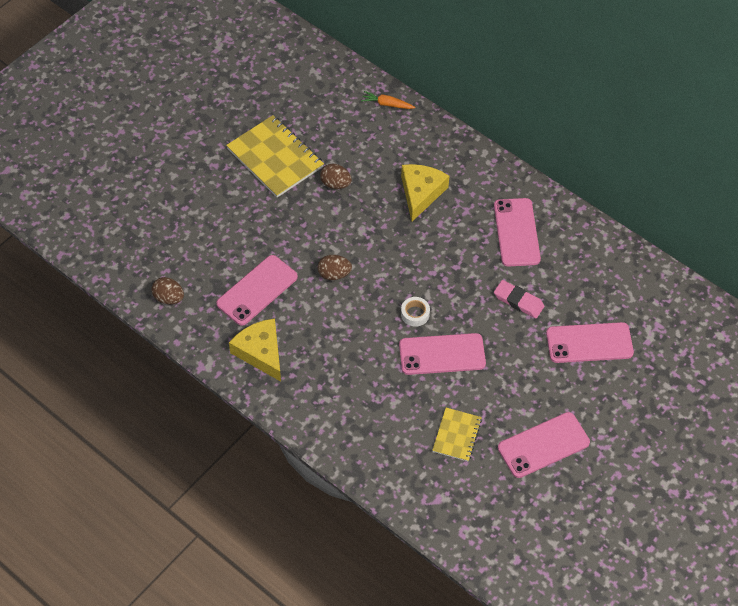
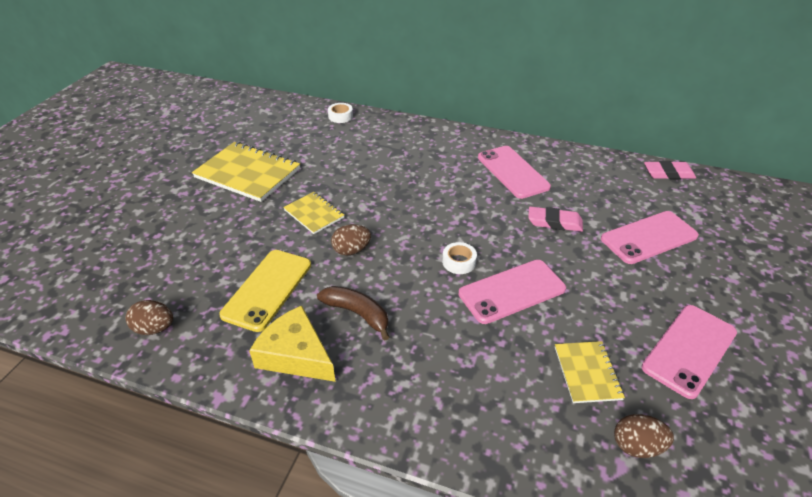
camera: 20 degrees left, 15 degrees down
pink phone [216,255,298,326] -> yellow phone [219,250,311,332]
brown egg [320,164,352,189] -> brown egg moved to [614,414,674,458]
orange carrot [361,91,415,109] -> white tape [328,103,353,123]
yellow cheese [401,164,450,221] -> none
none -> yellow notebook [283,192,344,234]
none -> brown banana [317,286,390,341]
none -> pink eraser [644,161,696,179]

